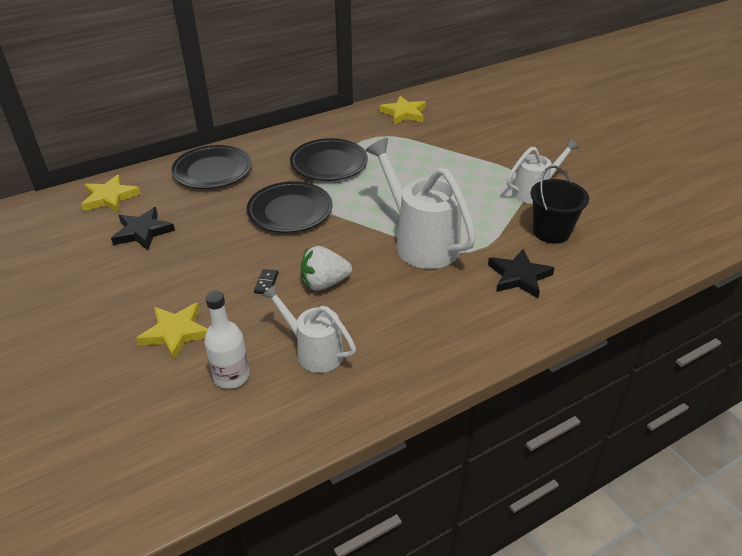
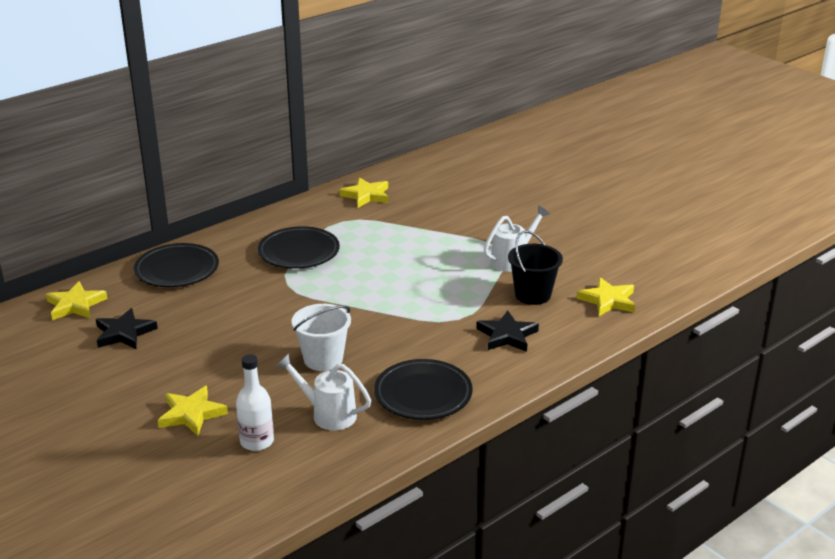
camera: 10 degrees left, 10 degrees down
black plate [247,181,332,233] -> black plate moved to [374,359,473,420]
black domino [254,269,278,294] -> none
white strawberry [301,246,352,290] -> white bucket [292,304,351,371]
white watering can [365,138,477,269] -> none
none -> yellow star [577,277,635,316]

